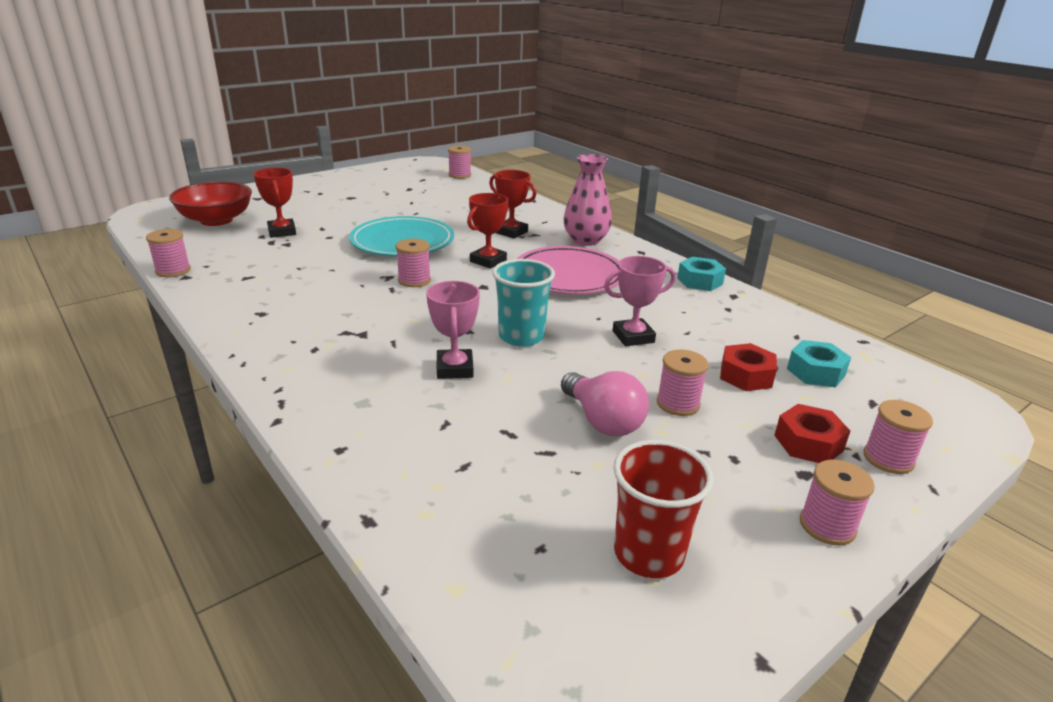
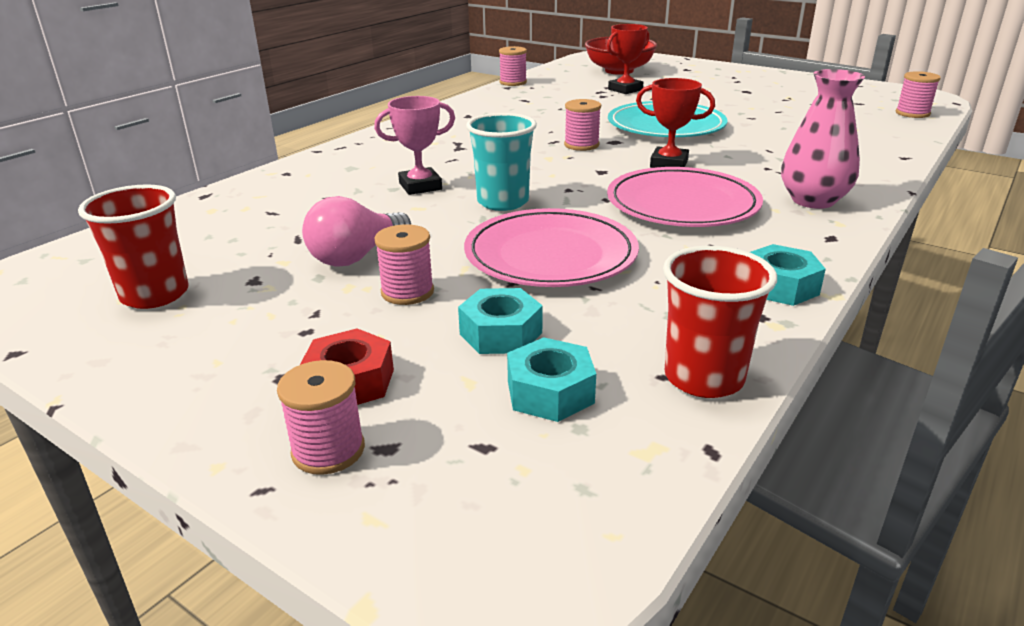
camera: 75 degrees right, 0 degrees up
red trophy [489,170,536,239] -> none
pink trophy [604,256,676,346] -> pink plate [464,208,639,287]
red nut [720,343,777,391] -> turquoise nut [458,288,543,354]
pink spool [800,460,875,545] -> none
none -> red cup [663,246,777,398]

